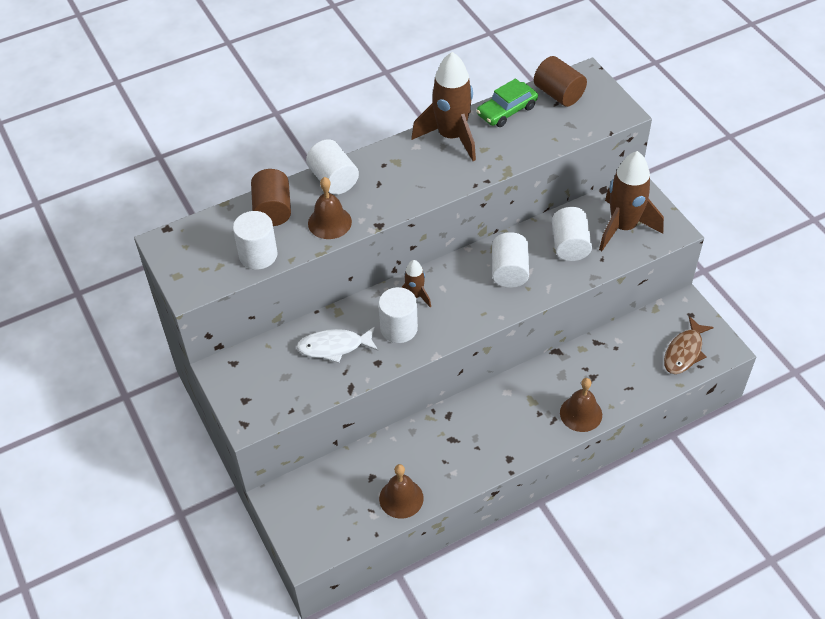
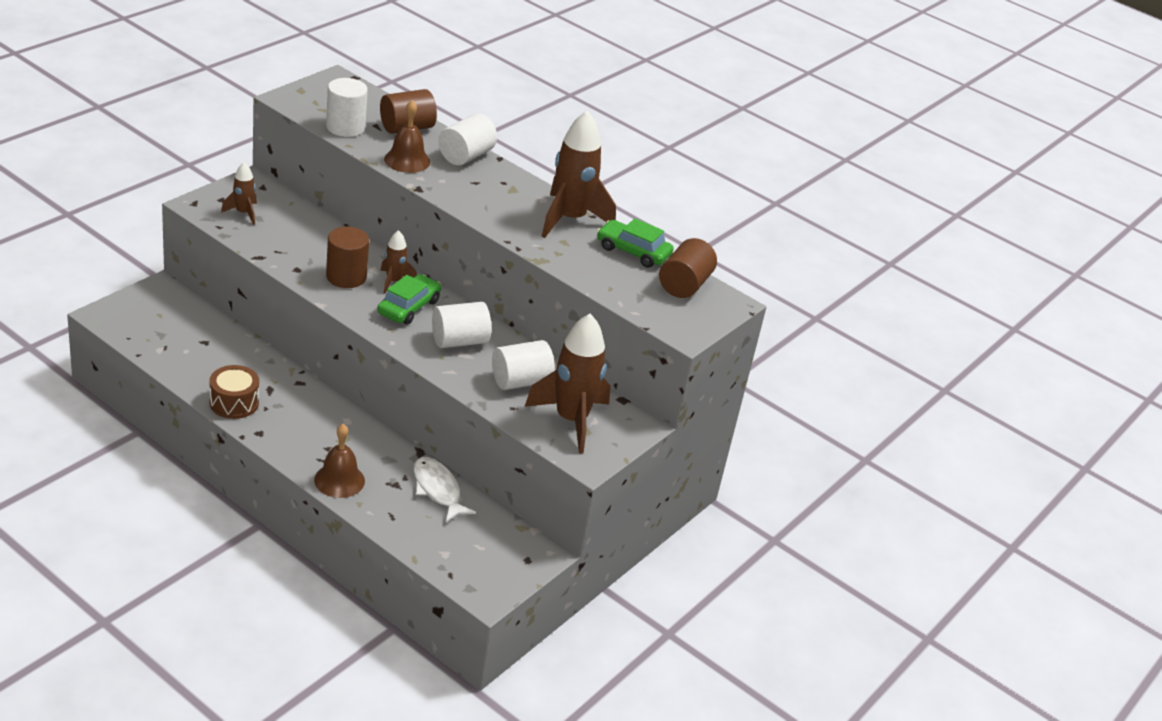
camera: 60 degrees right, 15 degrees down
white fish [297,326,378,363] -> white fish moved to [414,457,476,522]
white cylinder [379,287,418,343] -> brown cylinder [326,227,369,288]
brown bell [379,464,424,519] -> none
brown fish [664,316,714,374] -> none
none -> brown drum [209,365,259,419]
none -> brown rocket [221,162,257,225]
none -> green car [377,274,441,325]

